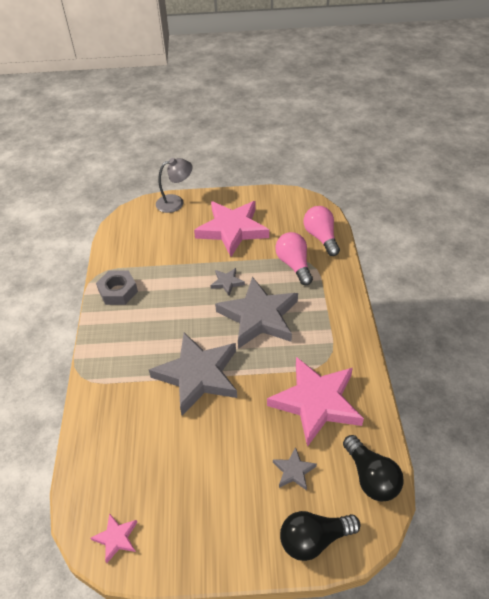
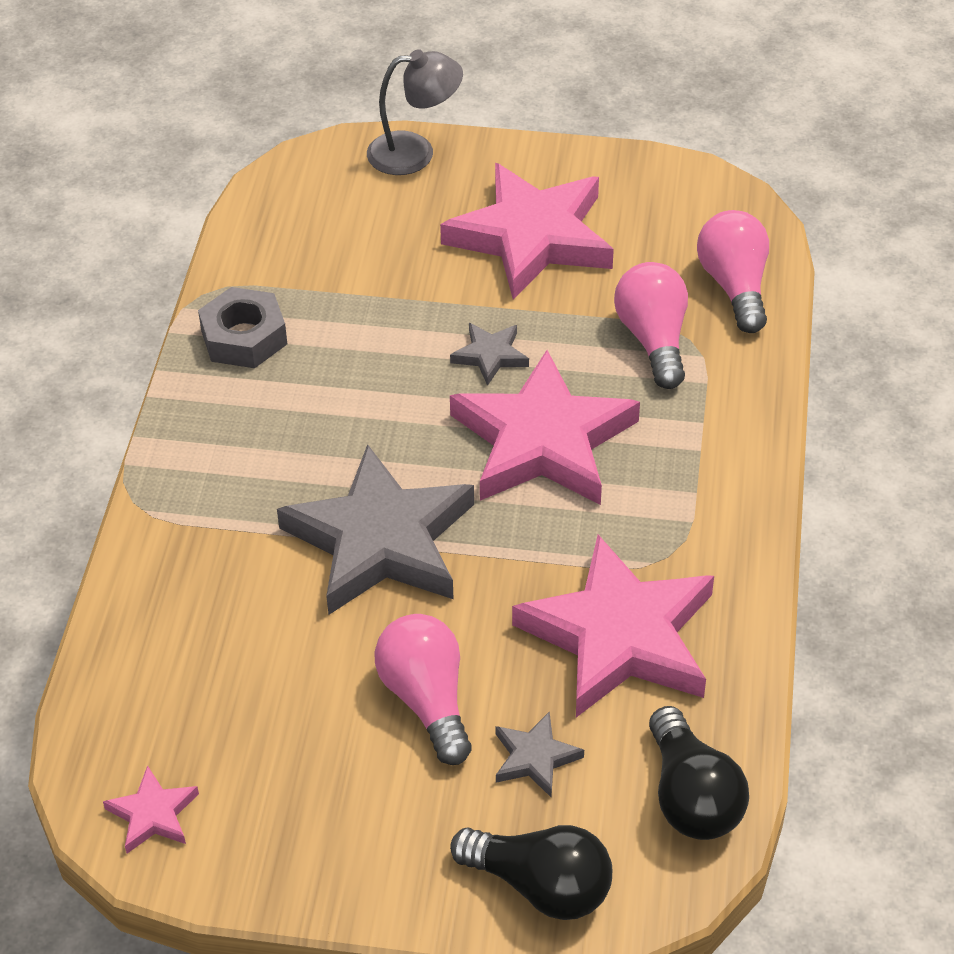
camera: 10 degrees right, 0 degrees up
grey star [215,277,298,349] -> pink star [450,350,640,505]
black light bulb [280,511,361,561] -> black light bulb turned 150 degrees counterclockwise [450,825,612,920]
none -> pink light bulb [375,614,472,765]

